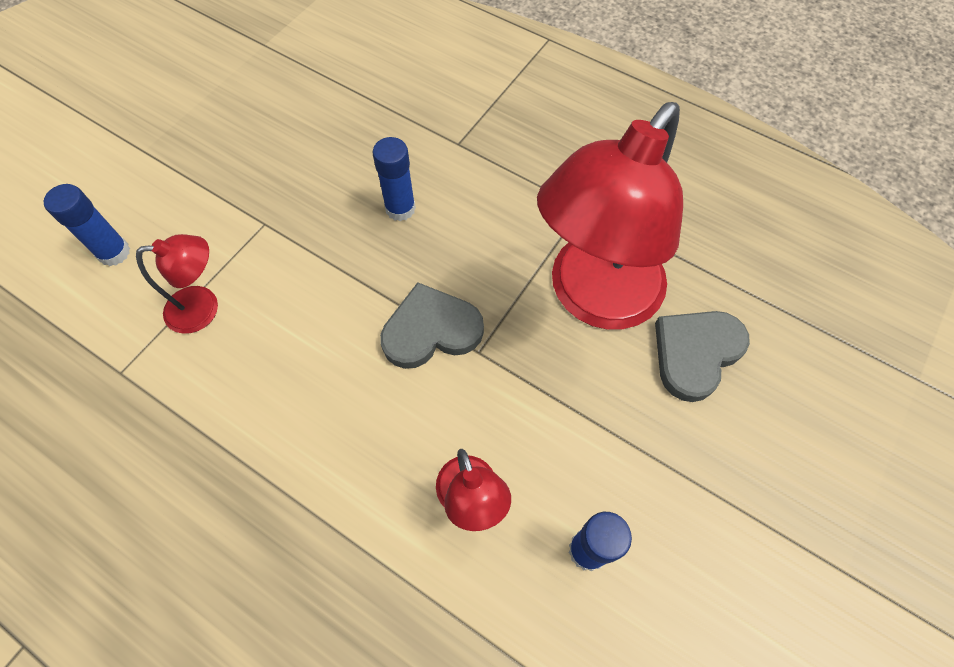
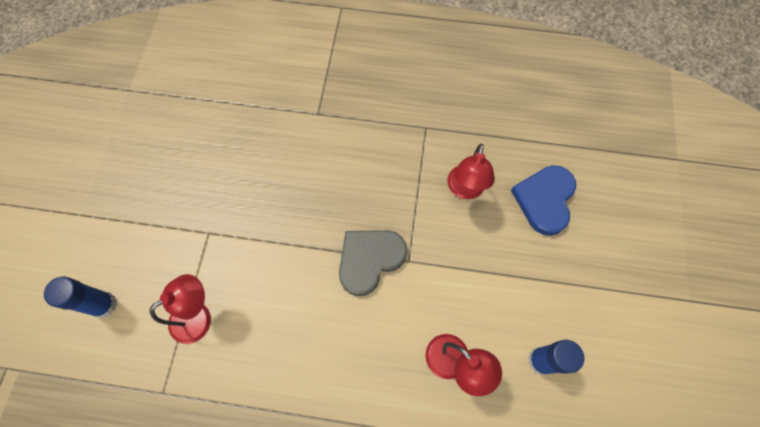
camera: 25 degrees left, 5 degrees up
blue glue stick [372,137,416,221] -> none
red lamp [537,102,683,330] -> red lamp [448,144,495,199], size x0.46
grey heart [655,311,750,402] -> blue heart [511,165,576,236]

